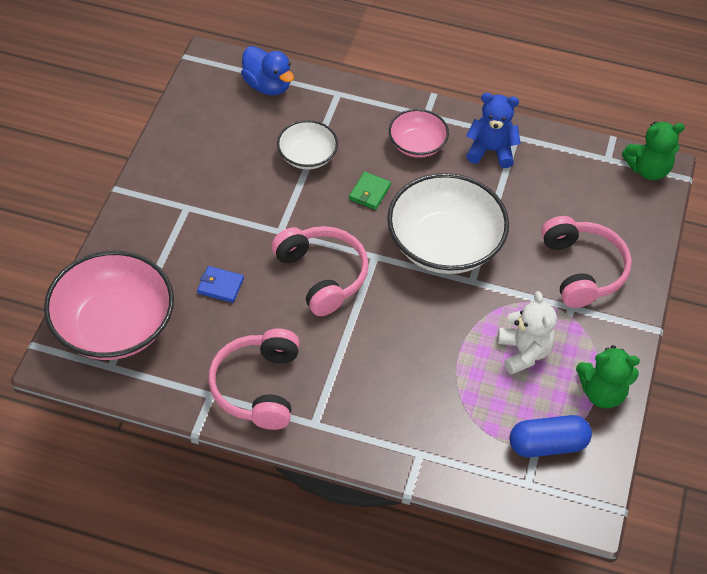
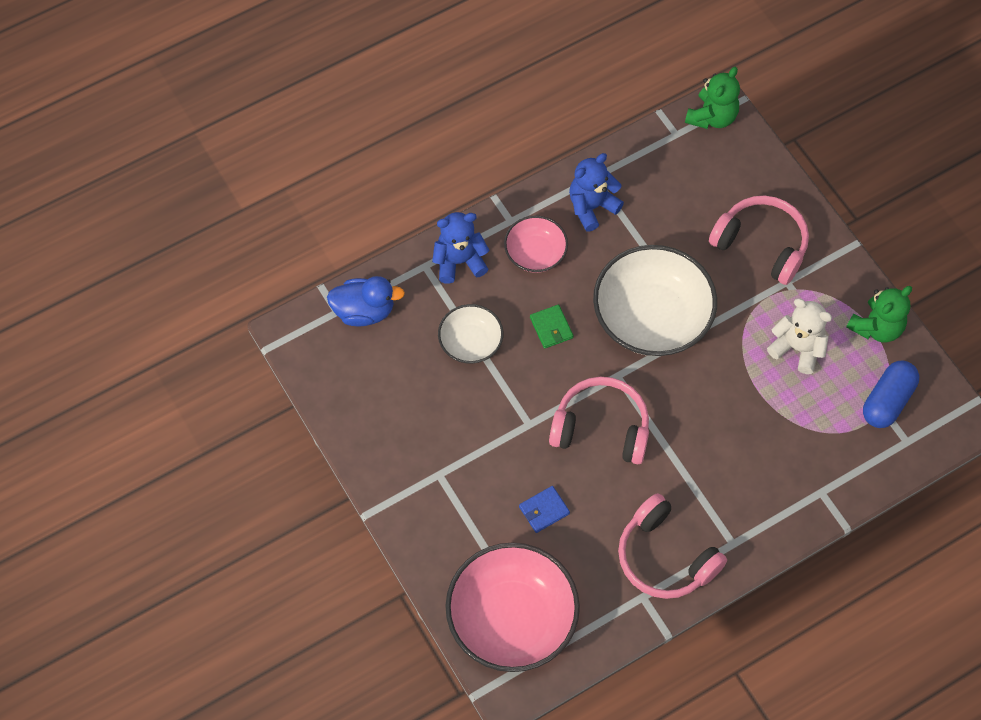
camera: 45 degrees left, 10 degrees up
none -> blue teddy bear [432,212,490,284]

